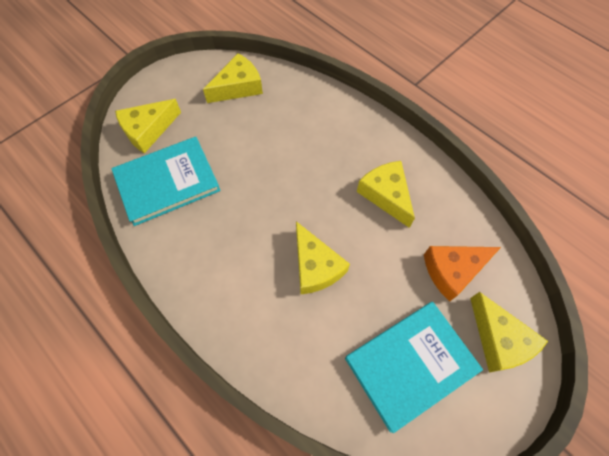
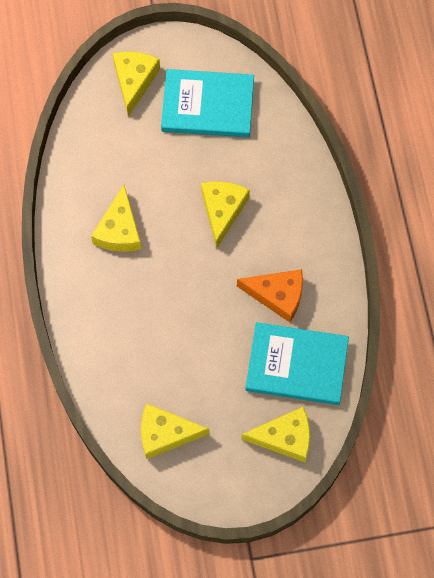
camera: 145 degrees left, 5 degrees up
orange cheese [424,246,501,302] -> orange cheese moved to [237,269,303,322]

